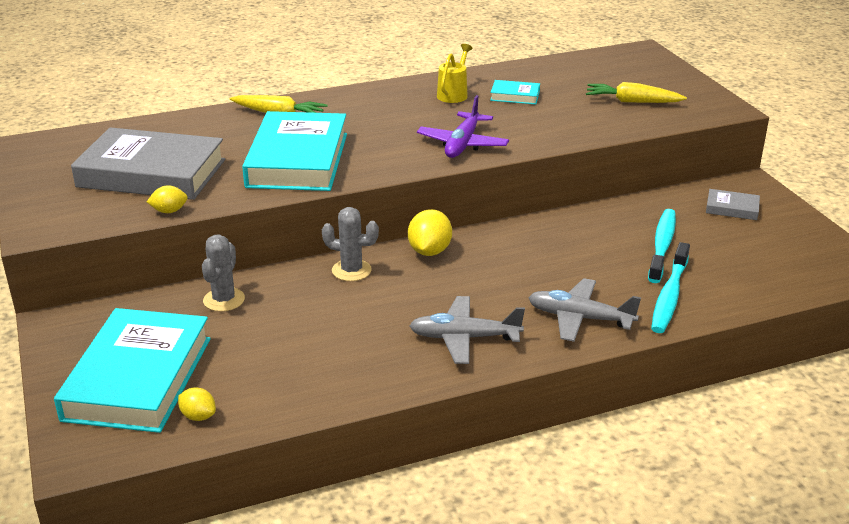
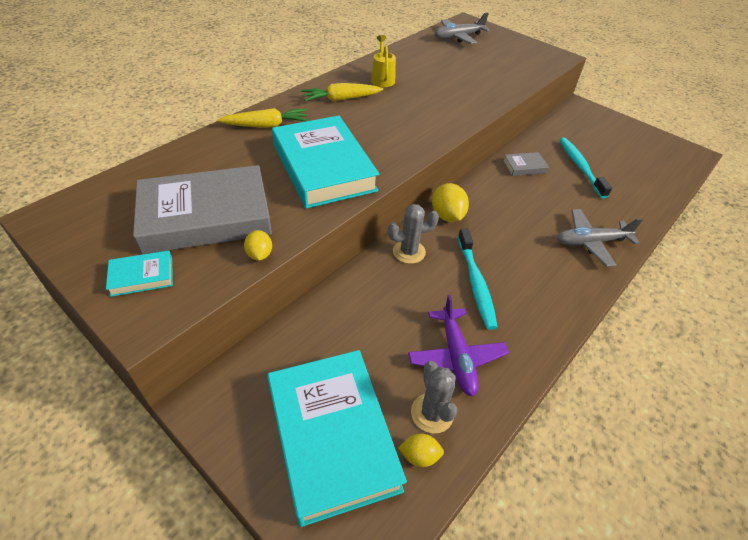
camera: 30 degrees left, 15 degrees up
yellow lemon [147,185,188,213] -> yellow lemon turned 60 degrees counterclockwise [244,230,272,261]
grey cactus [202,234,245,312] -> grey cactus moved to [411,361,457,434]
grey plane [409,296,525,364] -> grey plane moved to [435,13,490,44]
purple plane [417,95,509,158] -> purple plane moved to [408,295,509,397]
turquoise book [490,80,540,104] -> turquoise book moved to [106,250,173,297]
yellow carrot [586,82,687,103] -> yellow carrot moved to [301,83,383,102]
turquoise toothbrush [651,242,690,333] -> turquoise toothbrush moved to [458,229,498,330]
grey book [706,189,760,220] -> grey book moved to [503,152,549,176]

